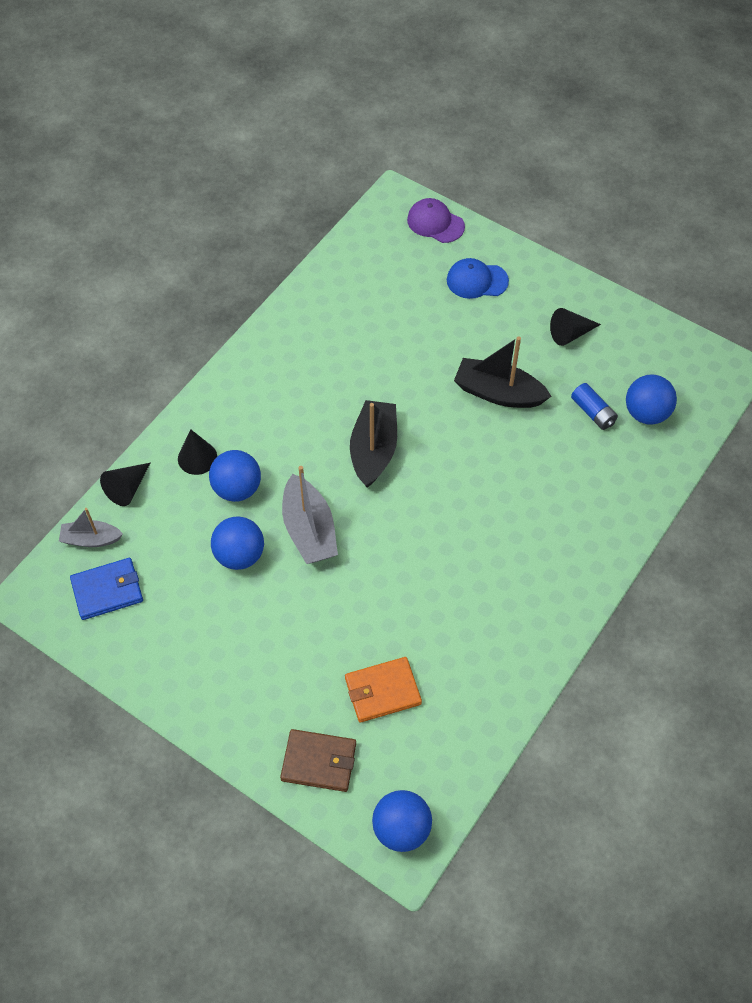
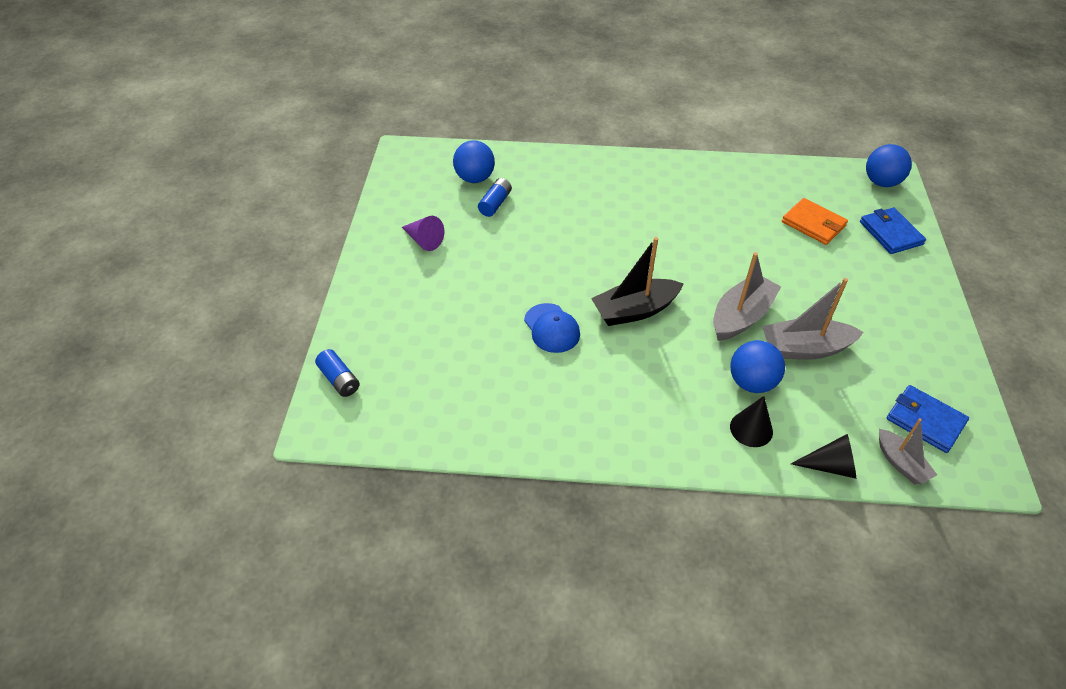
camera: 120 degrees left, 10 degrees down
blue ball [211,517,264,570] -> grey boat [762,278,864,360]
brown wallet [280,729,356,792] -> blue wallet [860,207,926,254]
purple cap [407,198,465,243] -> blue battery [315,349,360,397]
blue cap [447,258,509,299] -> blue cap moved to [524,303,580,353]
black boat [454,336,551,408] -> none
black cone [550,308,601,346] -> purple cone [402,216,444,251]

